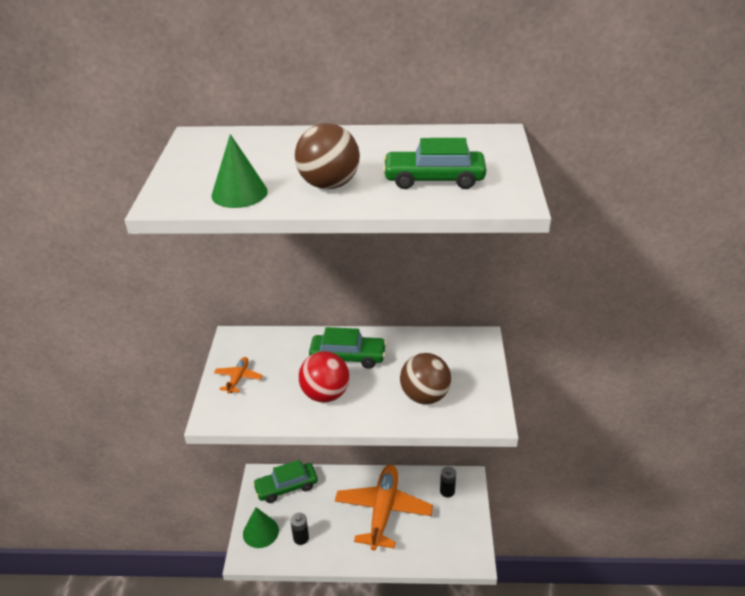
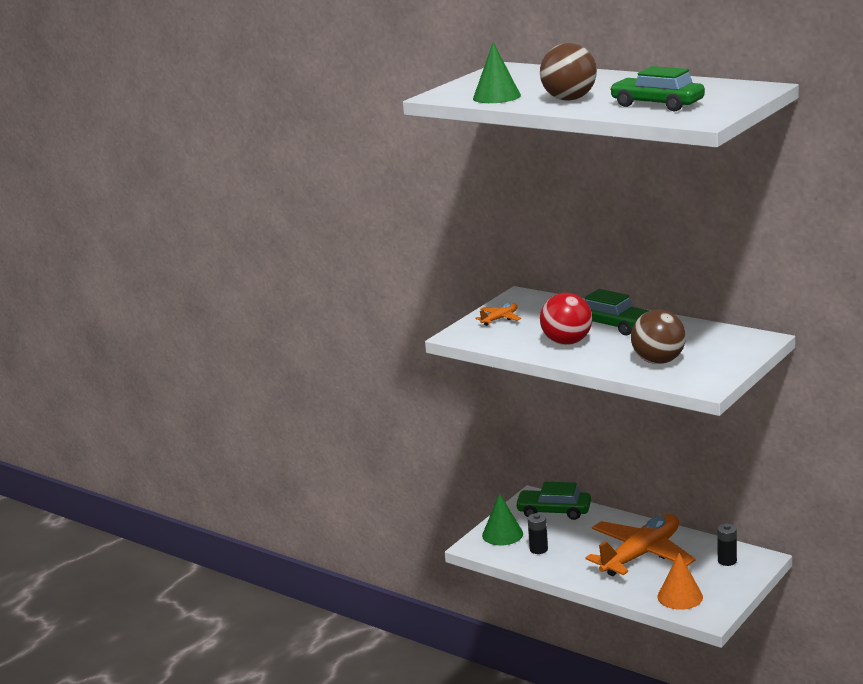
camera: 35 degrees right, 15 degrees down
none -> orange cone [658,553,703,610]

